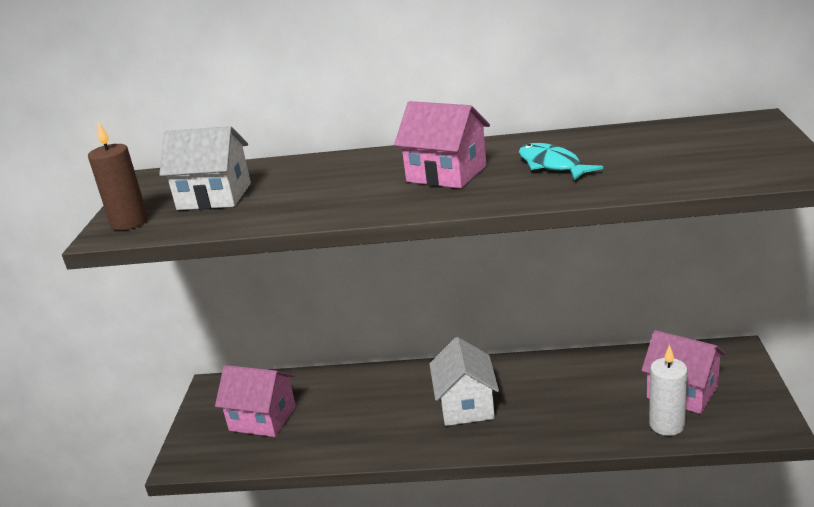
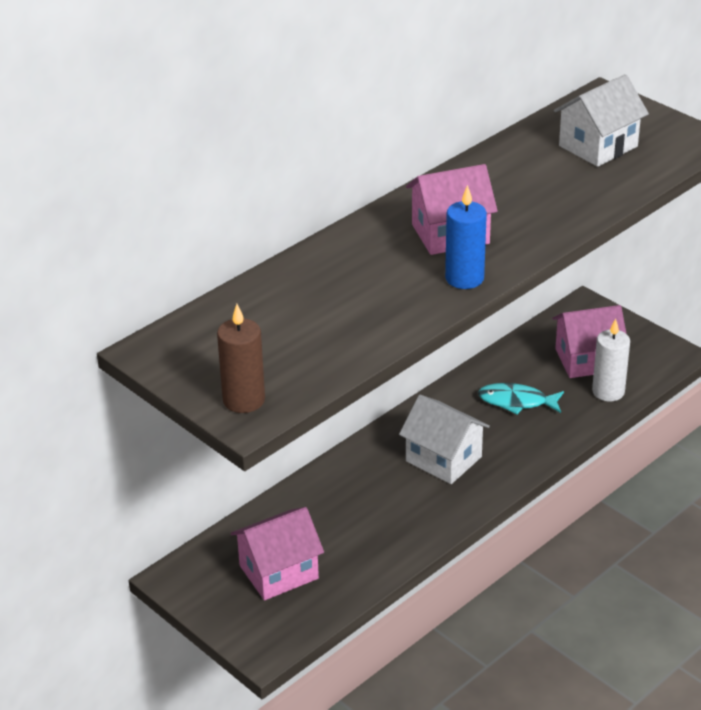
camera: 50 degrees left, 10 degrees up
white house [159,126,251,210] -> white house moved to [554,74,649,167]
turquoise fish [519,143,603,181] -> turquoise fish moved to [478,383,564,414]
none -> blue candle [445,185,487,289]

